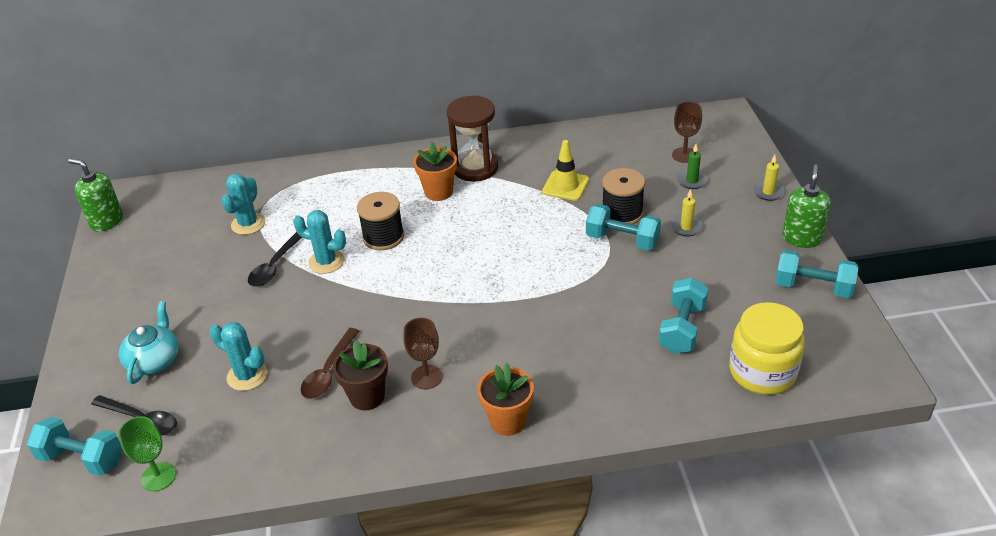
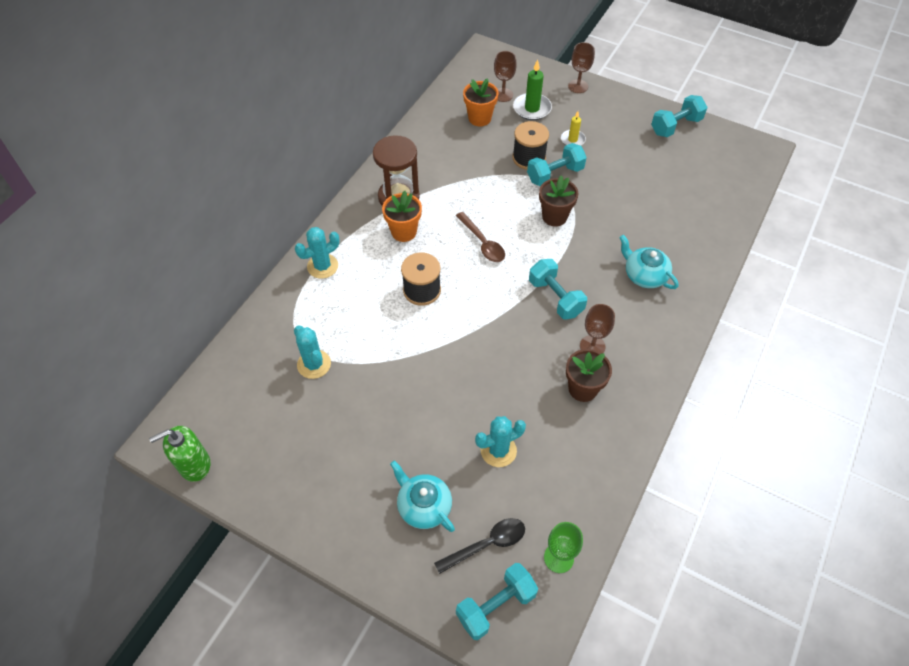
camera: 55 degrees left, 15 degrees up
black spoon [248,232,302,287] -> none
turquoise cactus [293,210,346,274] -> turquoise cactus moved to [295,227,339,279]
brown spoon [301,328,359,399] -> brown spoon moved to [456,212,505,262]
orange flower pot [478,363,534,436] -> orange flower pot moved to [463,78,499,126]
yellow traffic cone [542,140,589,201] -> none
turquoise dumbbell [659,278,708,354] -> turquoise dumbbell moved to [529,259,587,319]
green candle [677,144,708,189] -> green candle [513,59,552,120], size x1.61
yellow jar [729,302,805,395] -> none
yellow candle [753,155,785,201] -> brown goblet [568,42,595,93]
green soap dispenser [782,164,831,248] -> none
none -> brown flower pot [539,175,579,227]
none -> turquoise teapot [619,235,678,289]

